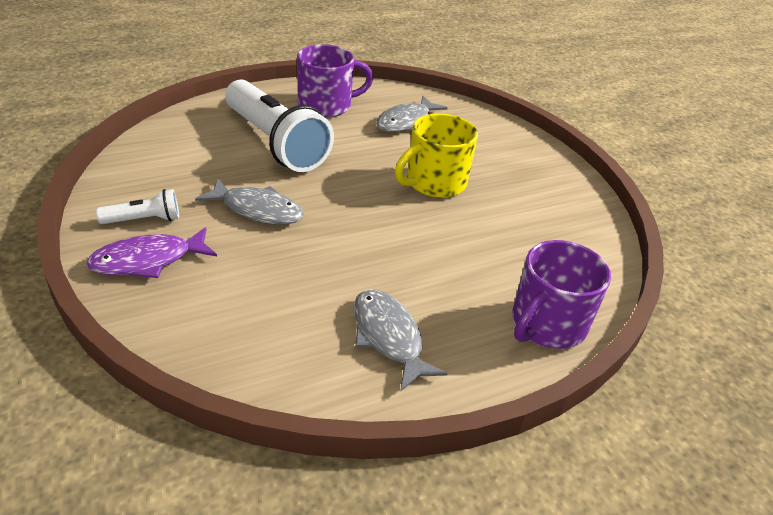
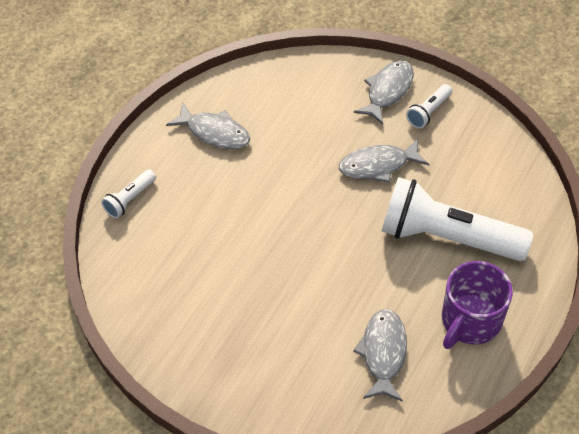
camera: 150 degrees right, 15 degrees up
purple fish [86,227,217,278] -> grey fish [354,60,414,125]
yellow mug [395,113,478,198] -> none
purple mug [512,240,611,349] -> white flashlight [101,169,156,219]

